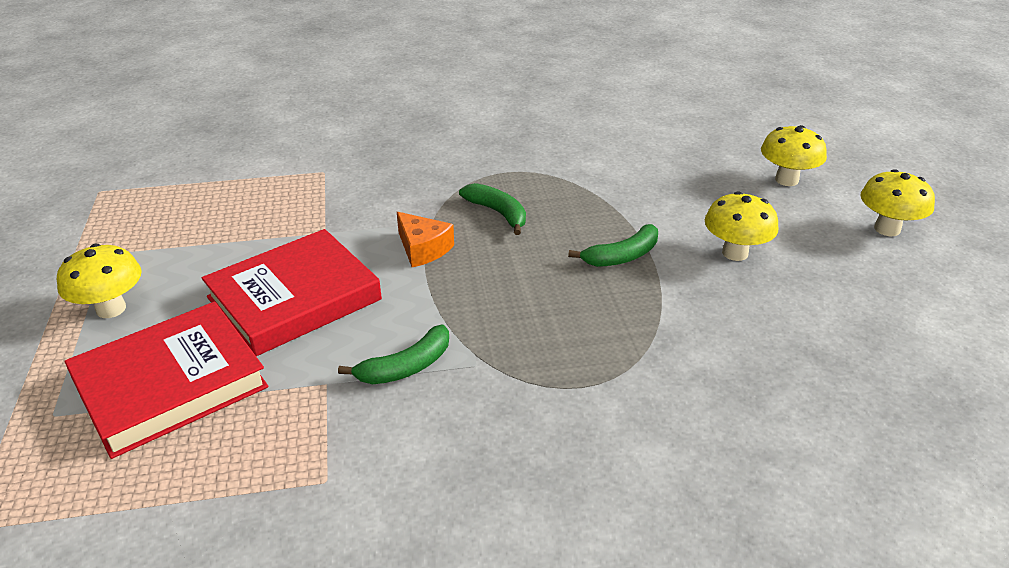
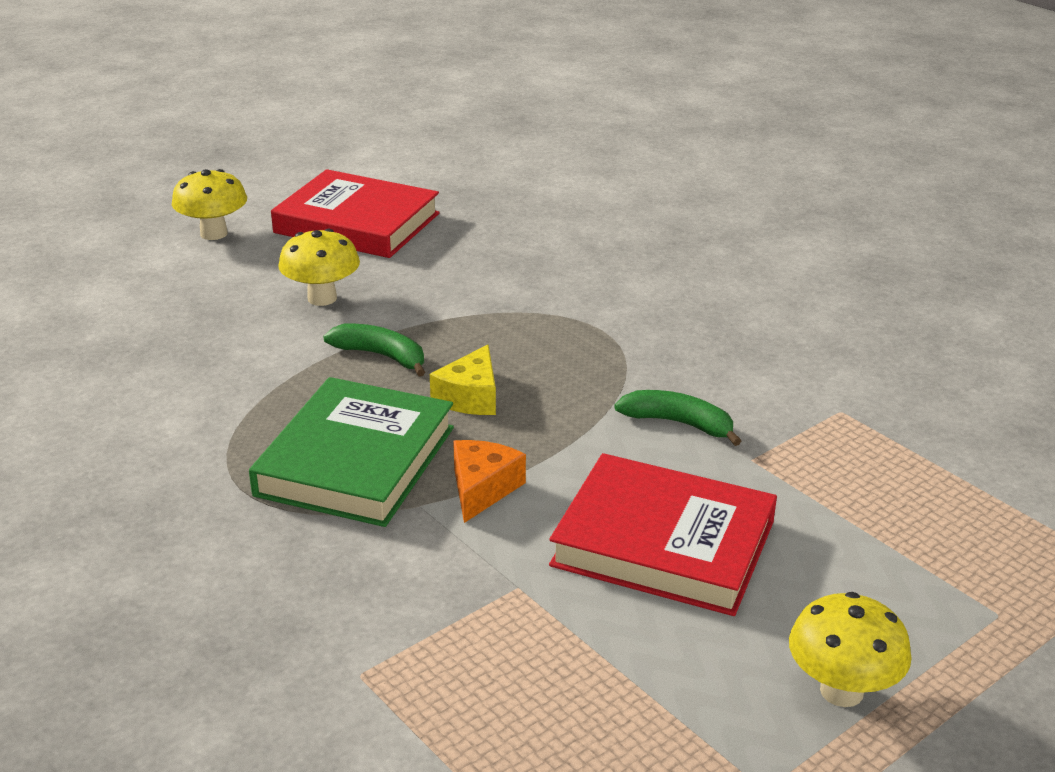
camera: 120 degrees left, 5 degrees down
red book [65,302,268,459] -> red book moved to [271,169,440,258]
green banana [459,183,526,235] -> green book [249,377,454,527]
yellow mushroom [761,125,827,186] -> none
none -> yellow cheese [430,344,496,415]

